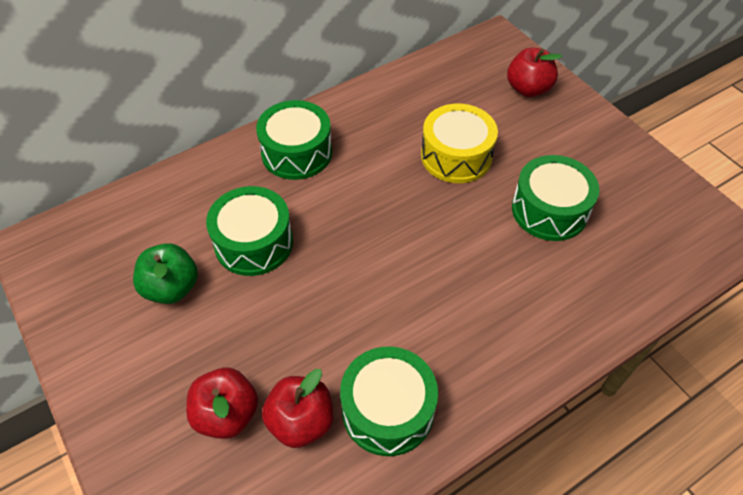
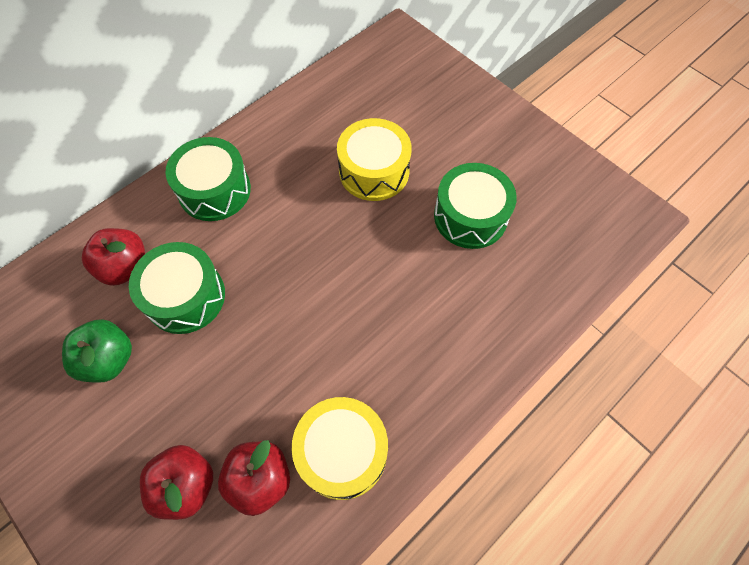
camera: 10 degrees left, 10 degrees up
green drum [340,347,438,456] -> yellow drum [292,397,388,500]
red apple [507,47,562,97] -> red apple moved to [82,228,145,286]

